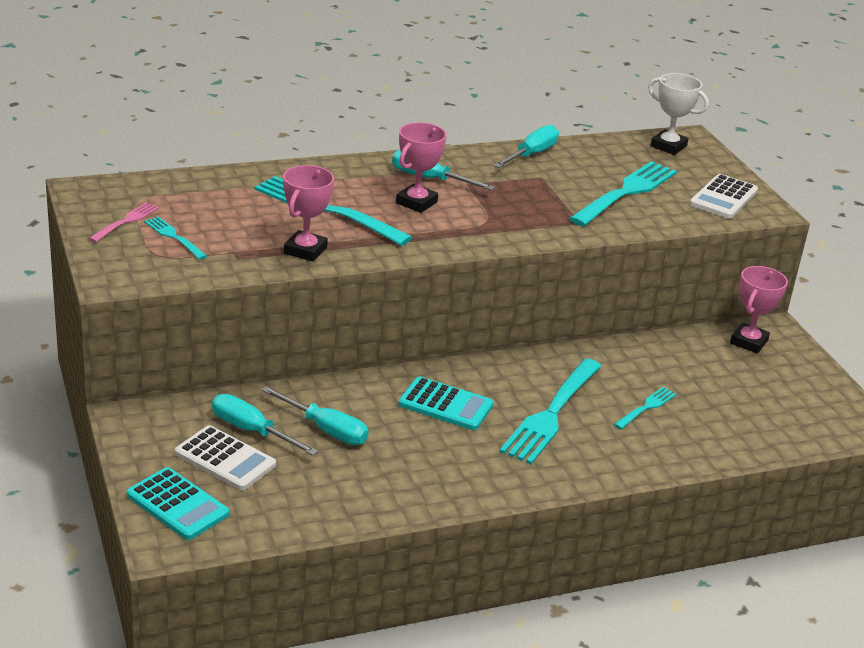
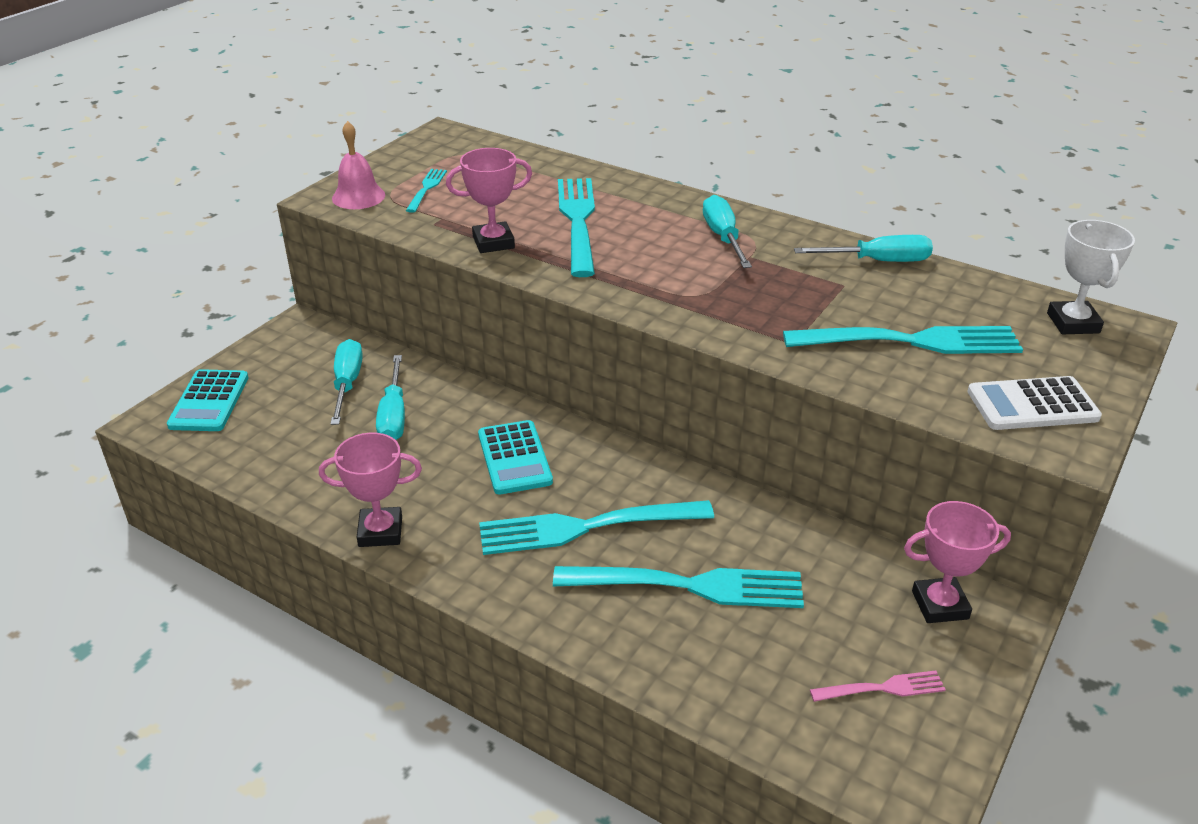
camera: 55 degrees right, 5 degrees up
pink fork [89,202,159,242] -> pink fork moved to [810,670,946,702]
white calculator [175,425,276,491] -> none
pink trophy [396,122,446,213] -> pink trophy moved to [319,433,422,547]
turquoise fork [614,387,676,429] -> turquoise fork [553,566,804,608], size x2.02
none -> pink bell [332,121,385,209]

